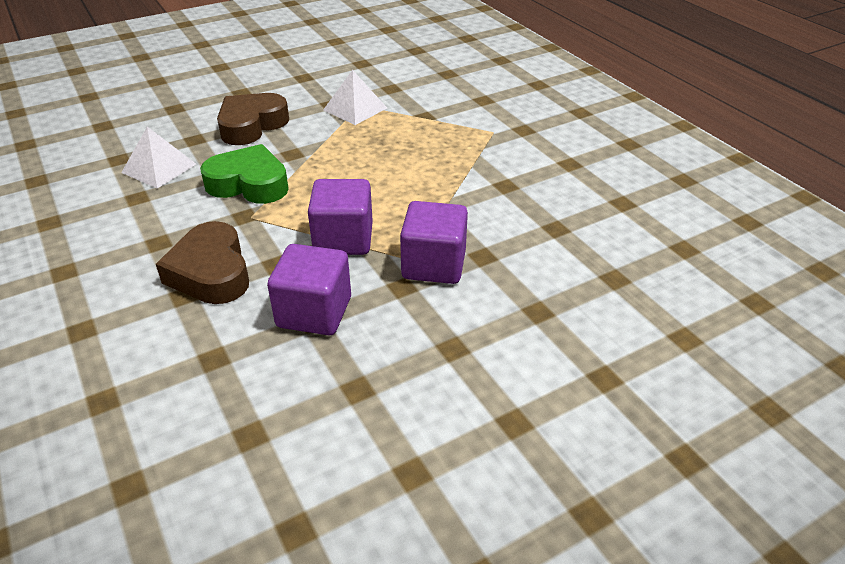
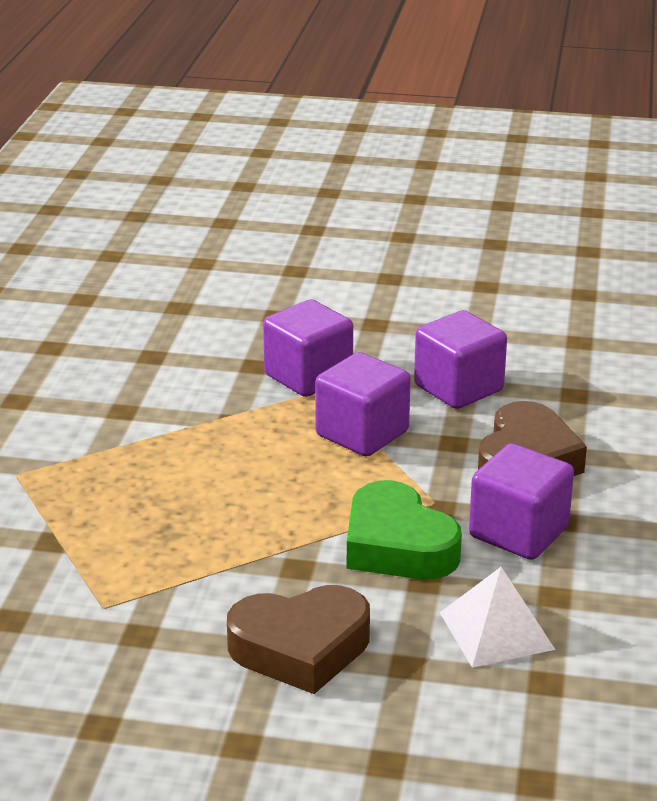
camera: 140 degrees left, 10 degrees down
white pyramid [323,70,387,125] -> none
none -> purple cube [469,443,574,560]

